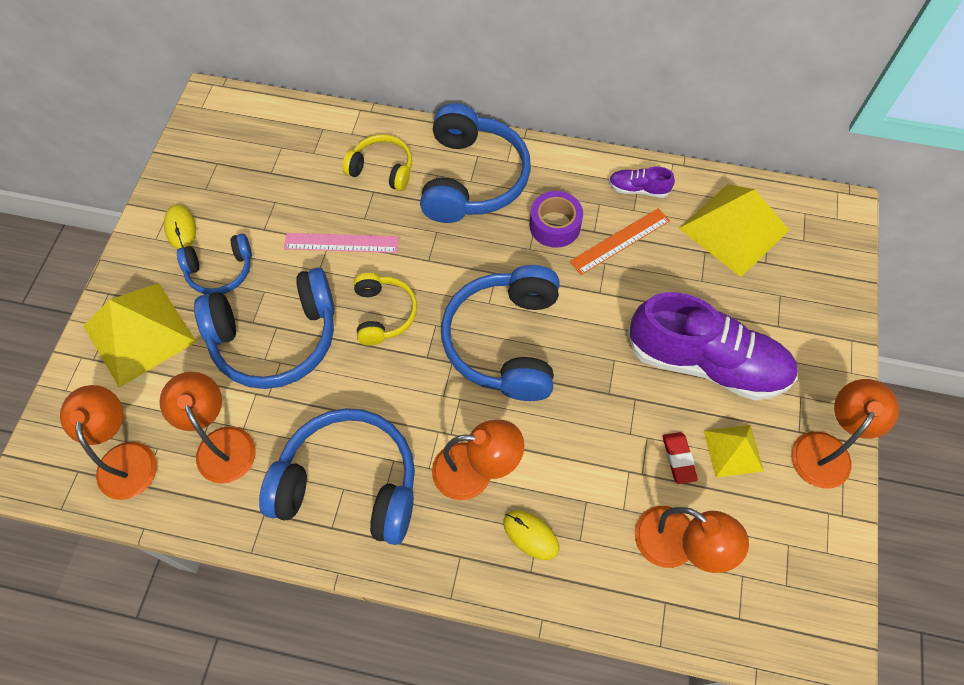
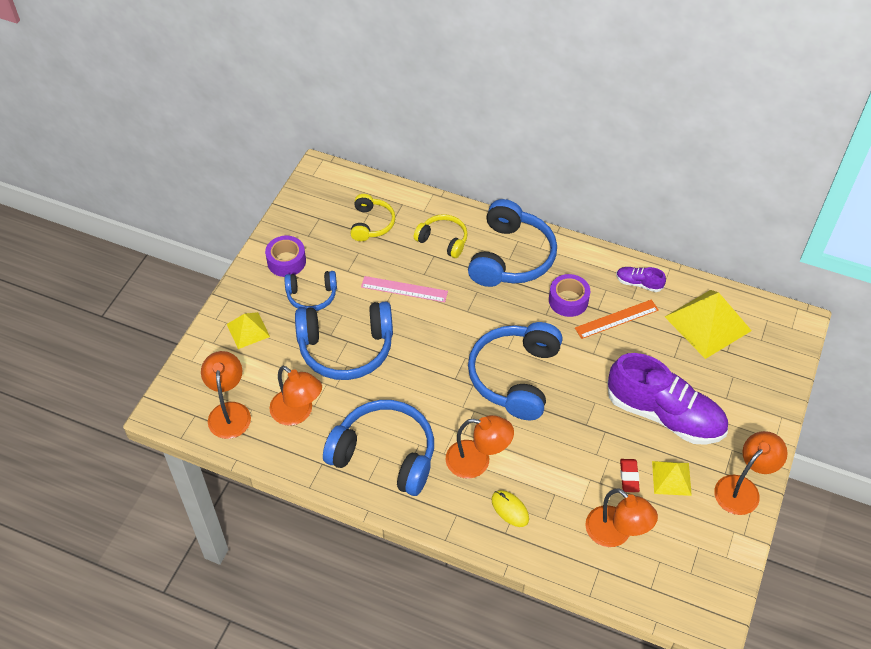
camera: 10 degrees right, 10 degrees down
yellow pyramid [83,283,197,388] -> yellow pyramid [227,312,270,349], size x0.55
orange lamp [160,372,256,484] -> orange lamp turned 150 degrees clockwise [270,366,322,426]
yellow mouse [164,205,196,249] -> purple tape [265,236,306,277]
yellow headphones [354,273,417,345] -> yellow headphones moved to [350,194,395,241]

